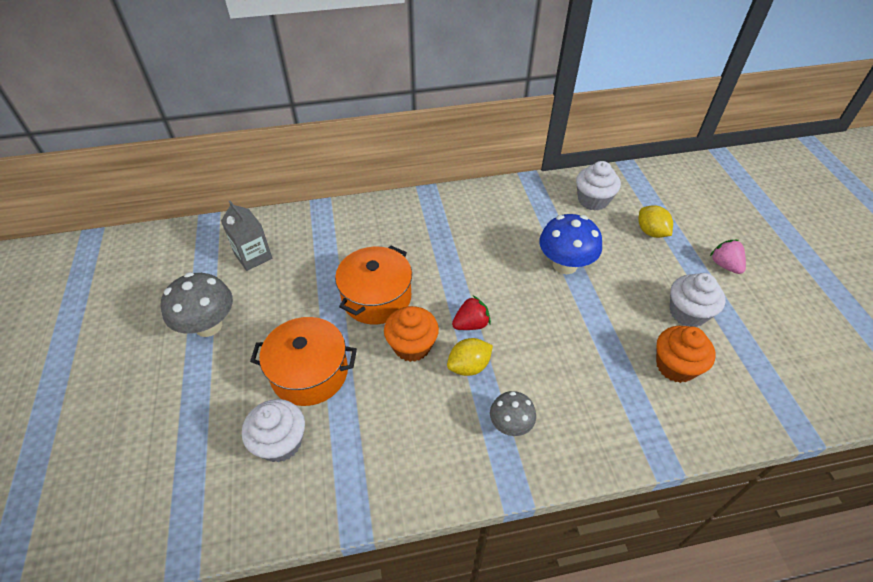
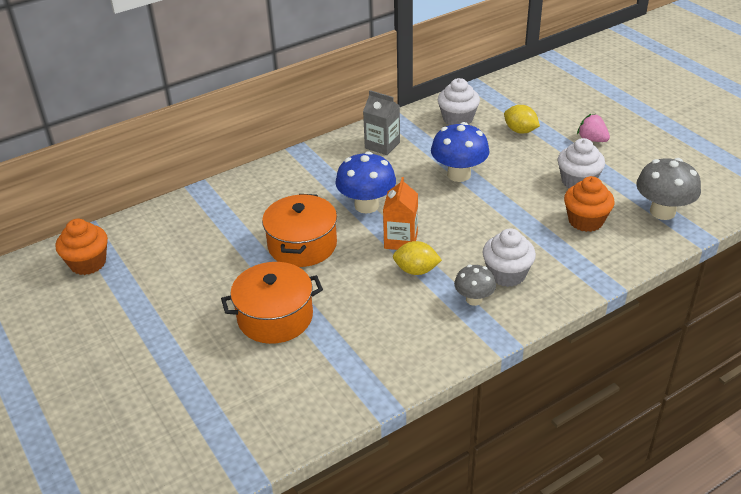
camera: 20 degrees left, 10 degrees down
grey mushroom [161,272,233,337] -> grey mushroom moved to [636,158,701,220]
grey carton [221,201,272,271] -> grey carton moved to [363,90,400,155]
white cupcake [242,399,305,463] -> white cupcake moved to [482,228,536,287]
orange cupcake [384,306,439,362] -> orange cupcake moved to [56,219,108,275]
yellow lemon [447,338,493,376] -> yellow lemon turned 60 degrees clockwise [393,241,442,275]
red strawberry [452,296,491,330] -> orange carton [383,177,418,250]
none -> blue mushroom [335,151,396,214]

